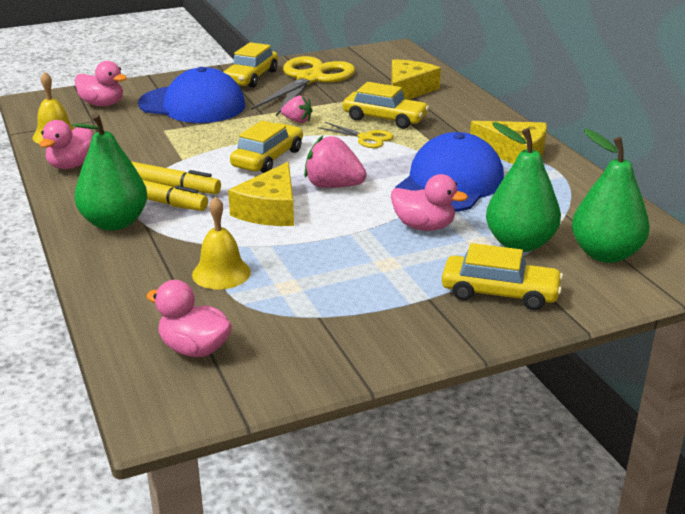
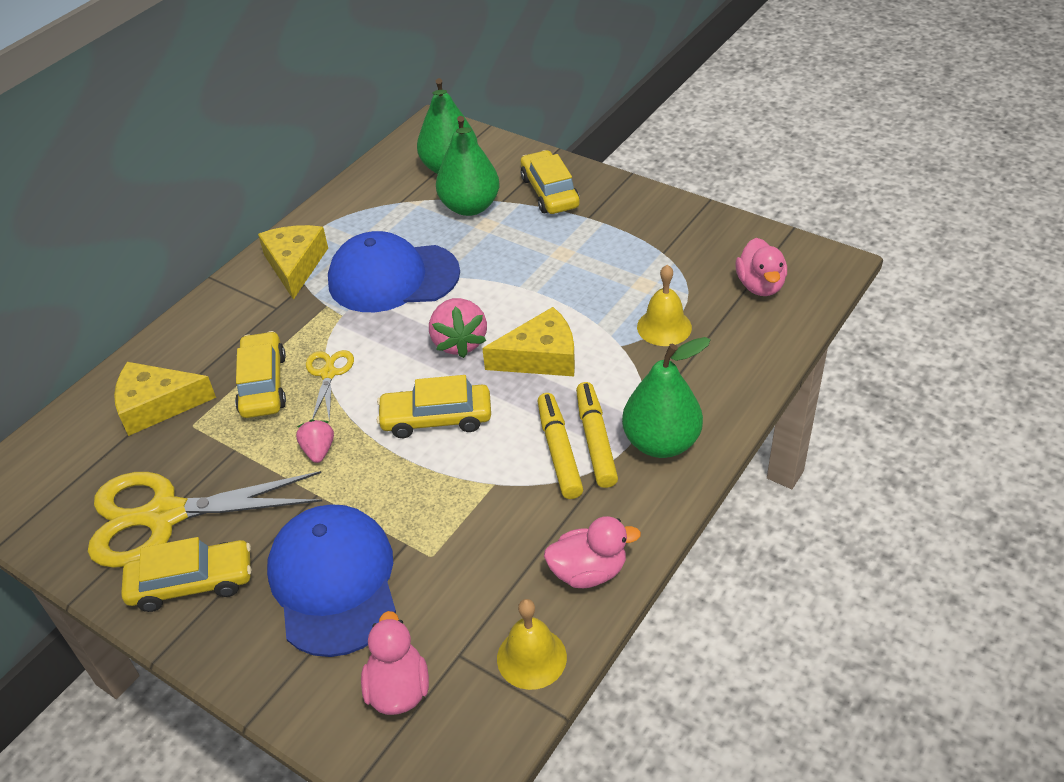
camera: 120 degrees left, 15 degrees up
pink duck [391,174,468,231] -> none

